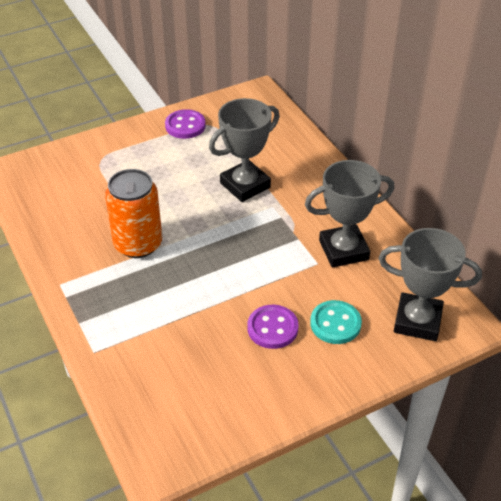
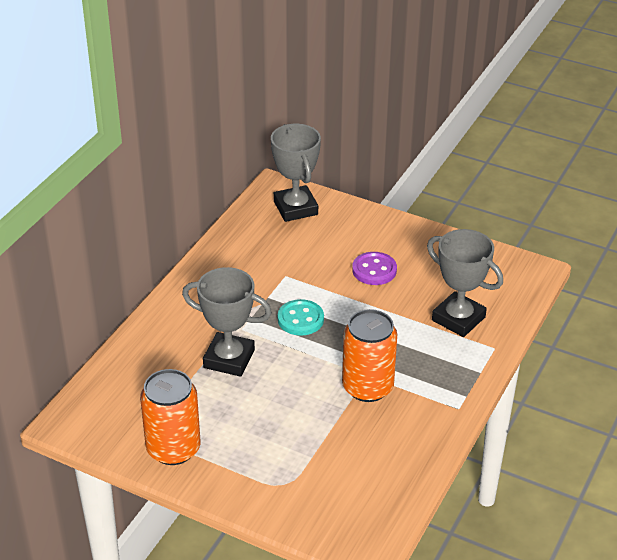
camera: 125 degrees left, 5 degrees down
purple button [165,109,206,139] -> orange can [140,369,200,465]
grey trophy [305,160,395,268] -> grey trophy moved to [427,229,503,337]
turquoise button [310,300,362,344] -> turquoise button moved to [278,299,324,336]

